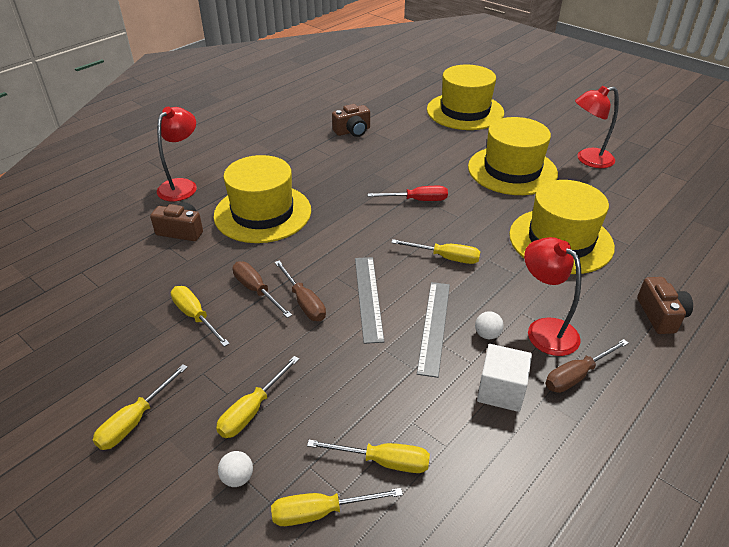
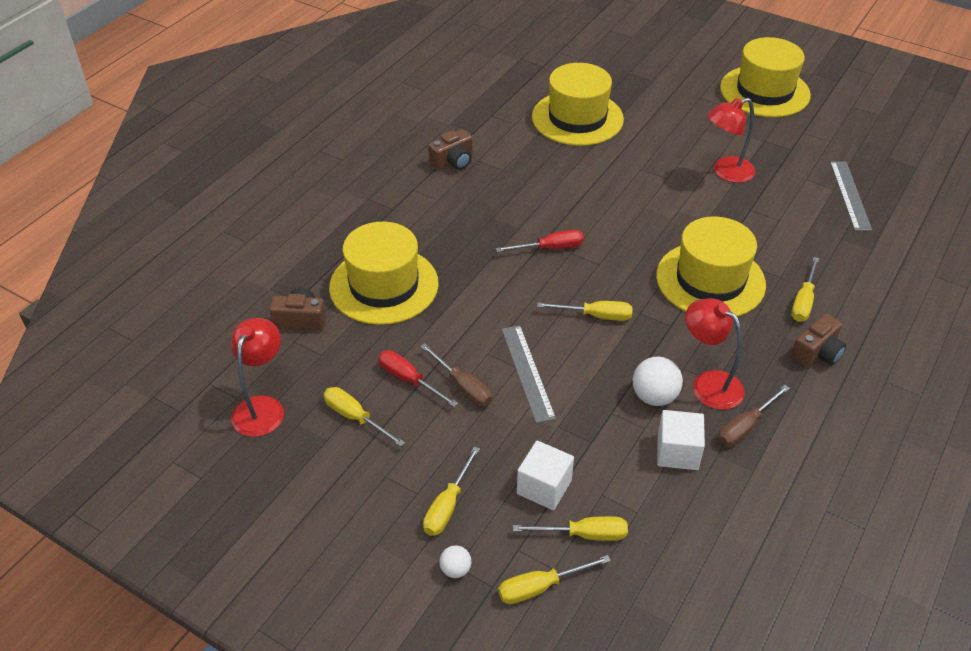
camera: 10 degrees left, 5 degrees up
yellow screwdriver [93,364,188,450] -> yellow screwdriver moved to [791,257,819,322]
red lamp [157,107,197,201] -> red lamp moved to [231,318,284,437]
brown screwdriver [232,261,292,318] -> red screwdriver [378,350,458,407]
grey ruler [417,282,450,378] -> grey ruler moved to [830,161,872,231]
yellow hat [468,117,558,195] -> yellow hat moved to [720,37,811,117]
white ball [475,311,504,339] -> white ball [633,356,683,406], size x1.76
brown camera [637,277,693,334] -> brown camera turned 60 degrees clockwise [791,314,846,367]
none -> white cube [517,441,574,510]

